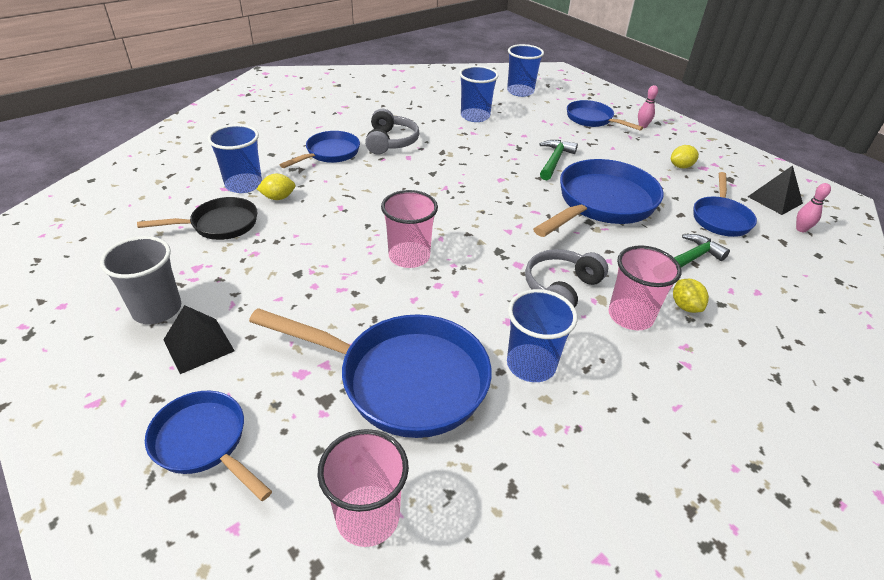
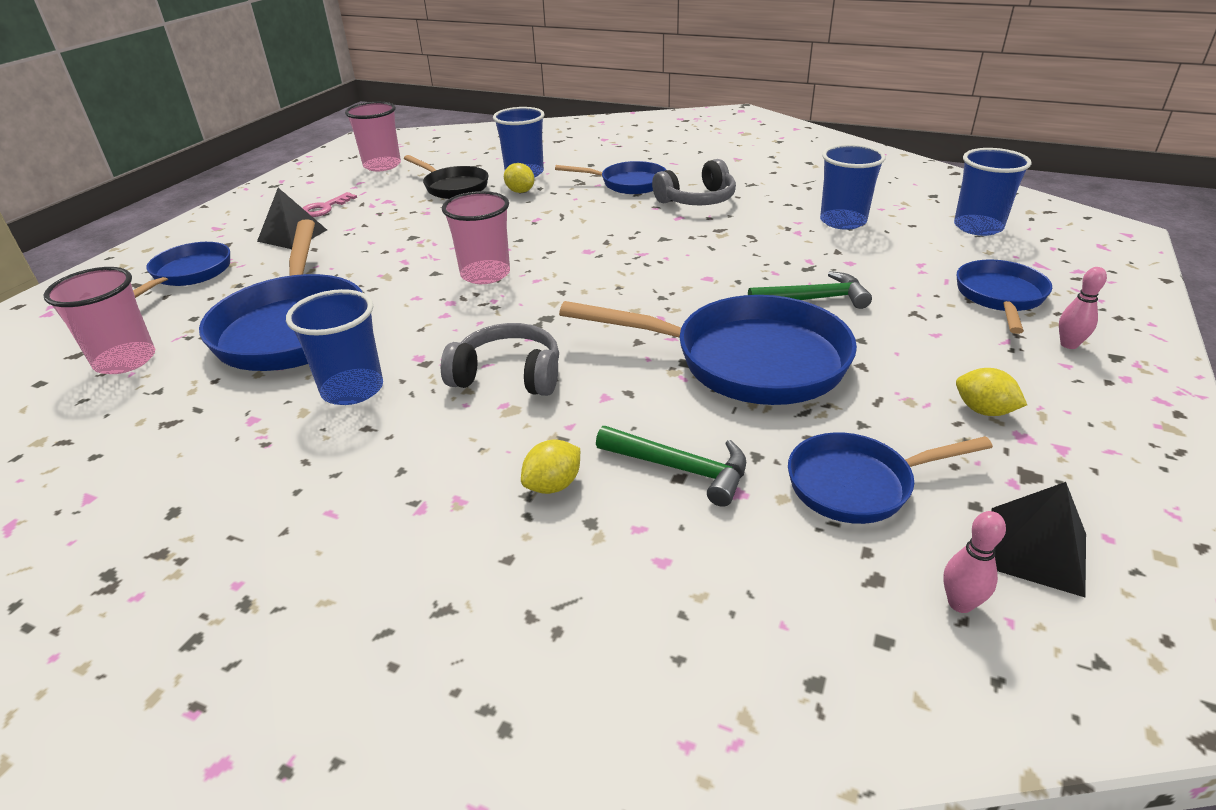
camera: 65 degrees right, 5 degrees down
grey cup [100,236,181,324] -> pink key [303,192,357,217]
pink cup [609,245,682,331] -> pink cup moved to [345,102,401,171]

